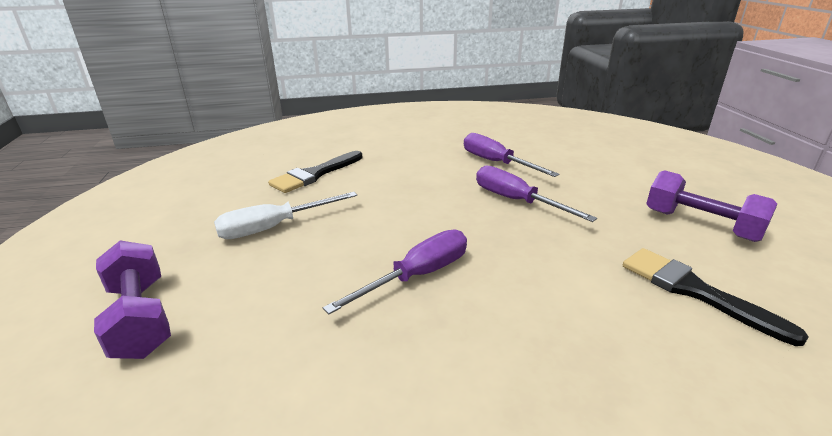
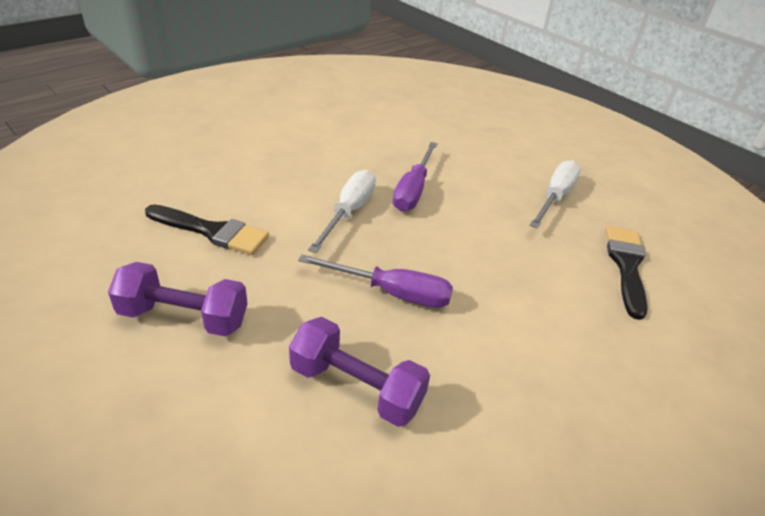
camera: 145 degrees right, 10 degrees up
purple dumbbell [94,241,171,359] -> purple dumbbell moved to [289,317,430,427]
purple screwdriver [464,133,559,177] -> none
none -> white screwdriver [308,170,376,253]

